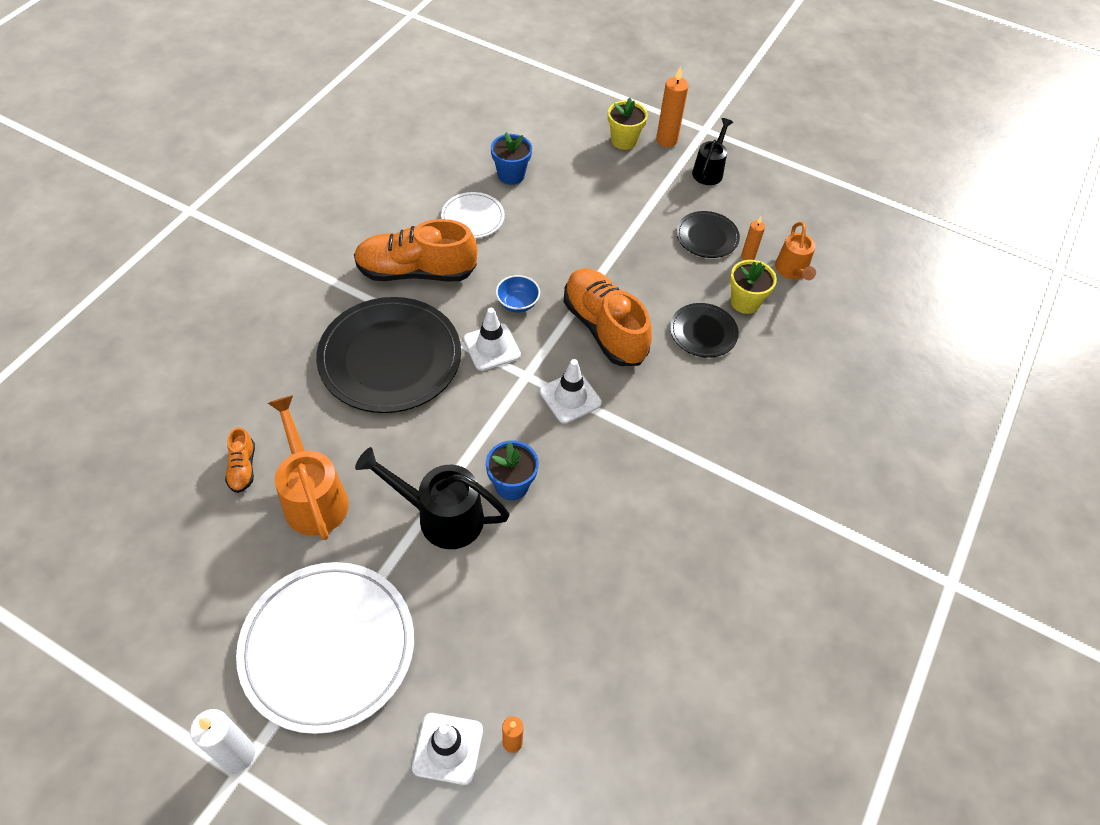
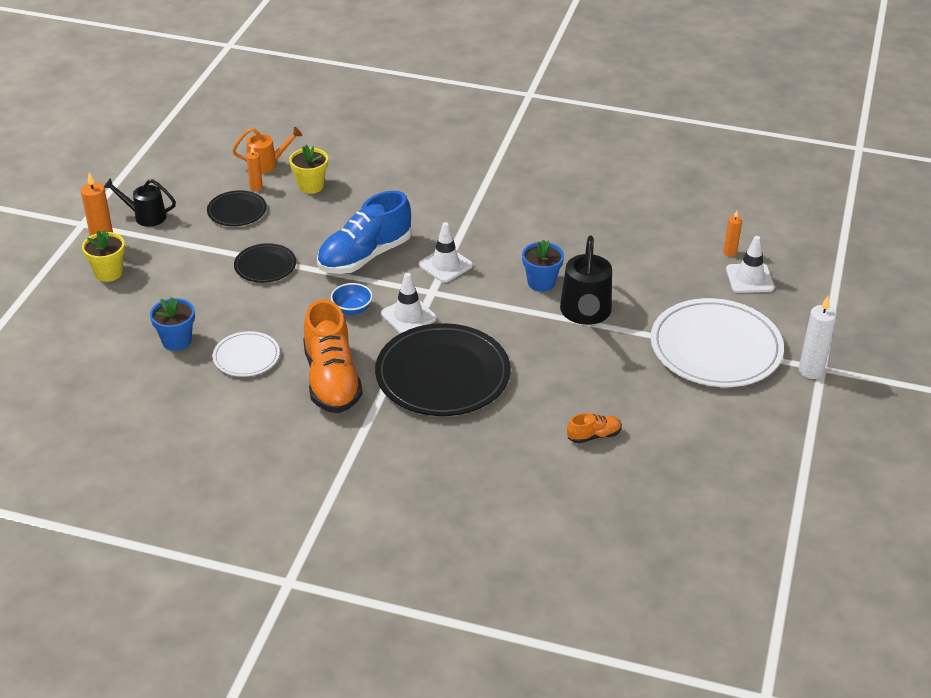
camera: 100 degrees left, 15 degrees down
orange watering can [268,395,349,540] -> none
orange shoe [564,268,652,366] -> blue shoe [317,191,412,274]
black plate [670,303,739,358] -> black plate moved to [234,243,296,283]

